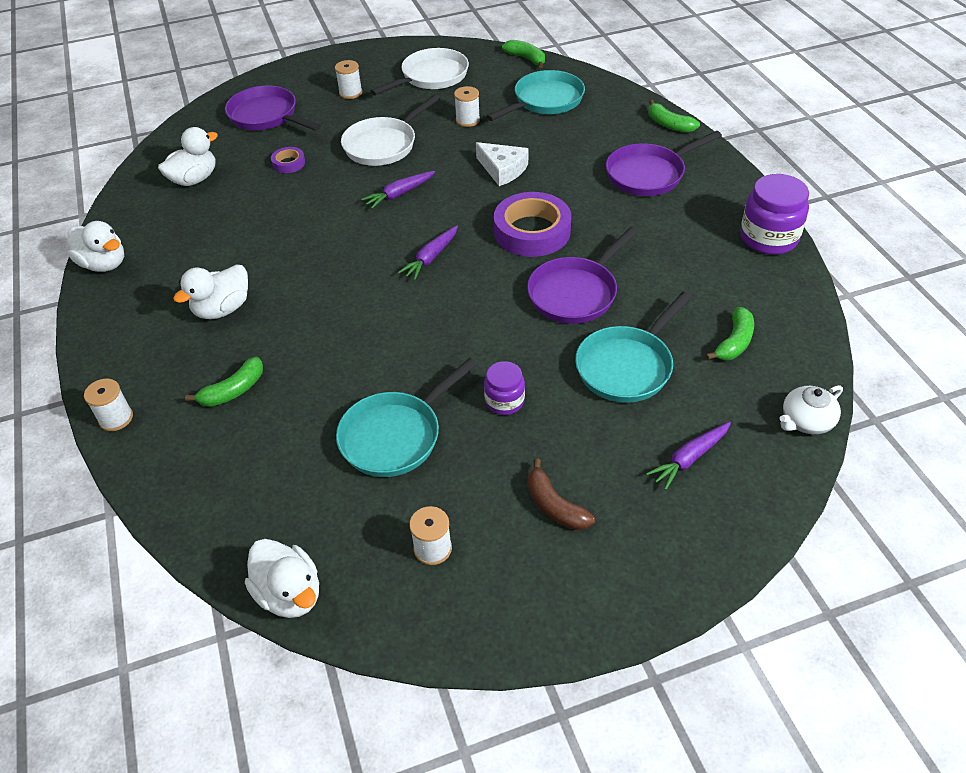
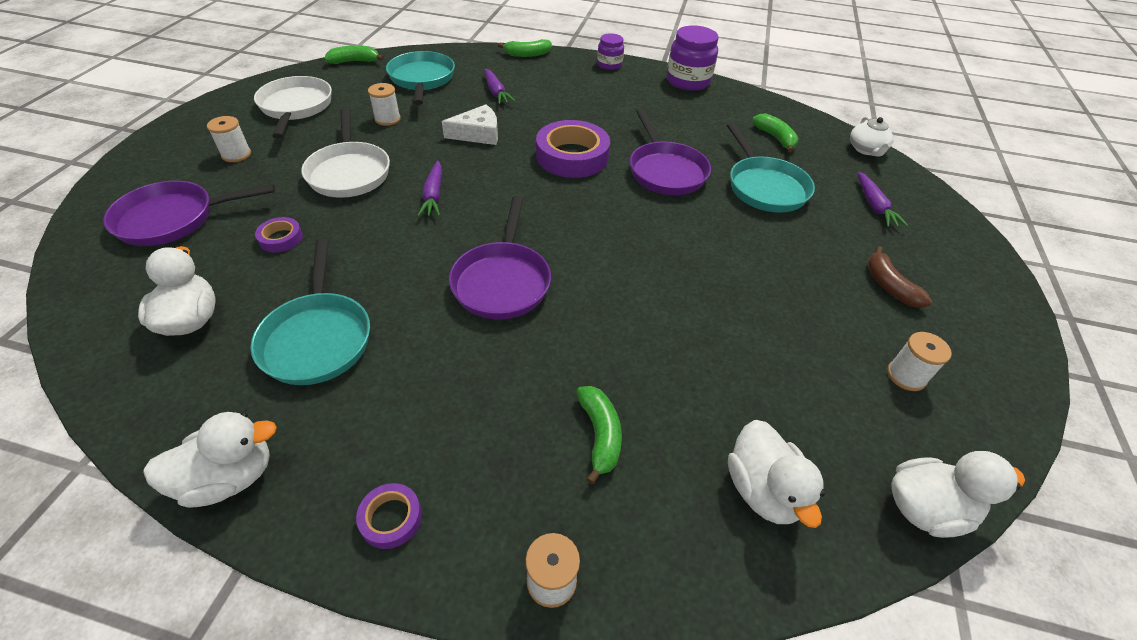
camera: 60 degrees left, 0 degrees up
white duck [173,264,248,319] -> white duck moved to [728,420,825,528]
turquoise pan [336,358,477,477] -> turquoise pan moved to [251,239,370,385]
purple carrot [398,225,458,280] -> purple carrot moved to [484,69,515,104]
purple jar [484,361,525,415] -> purple jar moved to [597,33,624,70]
brown banana [527,459,595,530] -> brown banana turned 75 degrees clockwise [867,246,932,308]
purple pan [606,131,722,196] -> purple pan moved to [449,196,551,320]
none -> purple tape [356,483,422,549]

